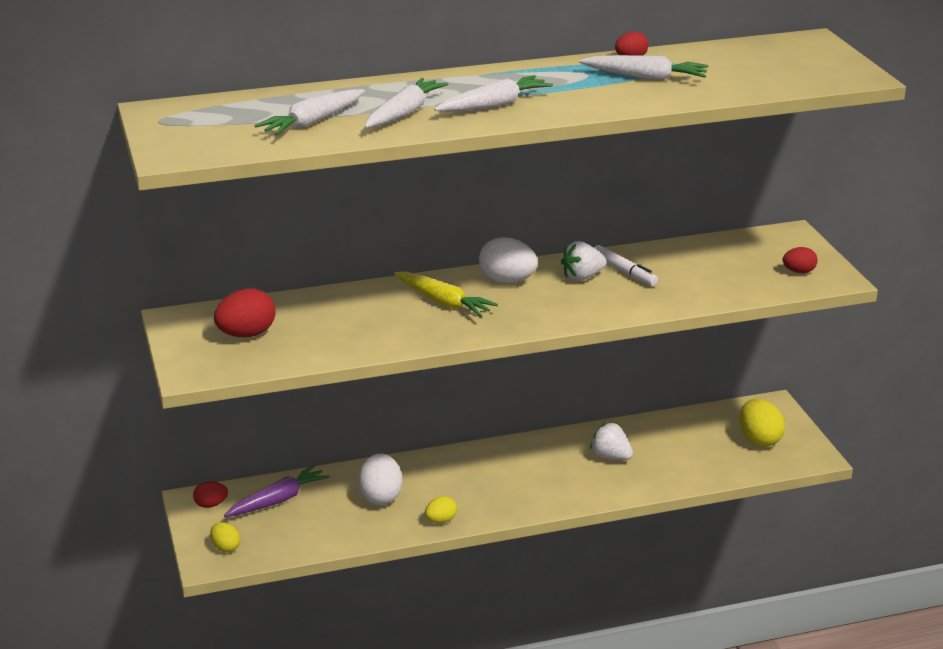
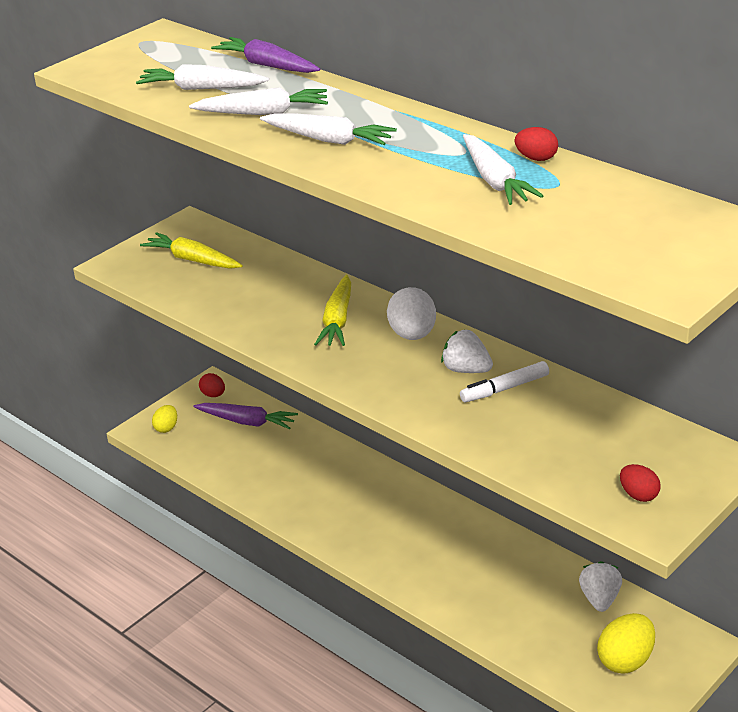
camera: 60 degrees right, 5 degrees up
red egg [214,288,276,337] -> yellow carrot [140,232,243,269]
white egg [358,453,402,505] -> none
yellow egg [425,496,457,523] -> none
white strawberry [590,423,633,460] -> white strawberry moved to [579,561,622,612]
white marker [594,245,658,286] -> white marker turned 45 degrees clockwise [460,361,549,402]
none -> purple carrot [211,37,320,73]

